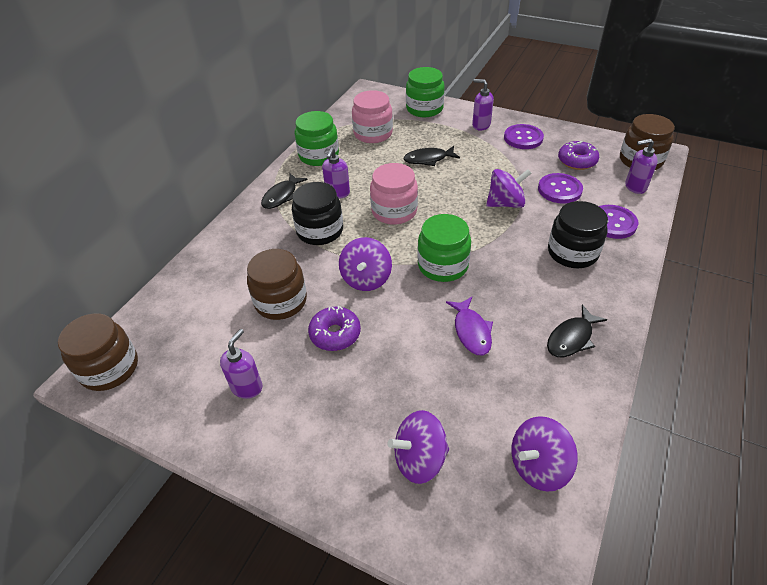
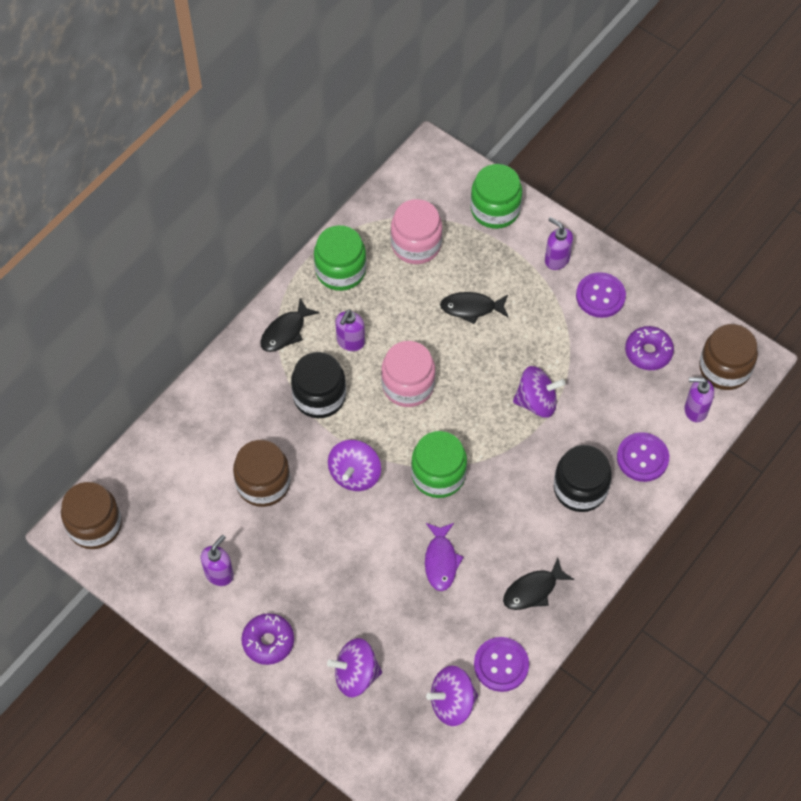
camera: 10 degrees right, 15 degrees up
purple donut [308,306,361,351] -> purple donut moved to [241,613,294,665]
purple button [538,173,583,204] -> purple button moved to [474,637,529,692]

